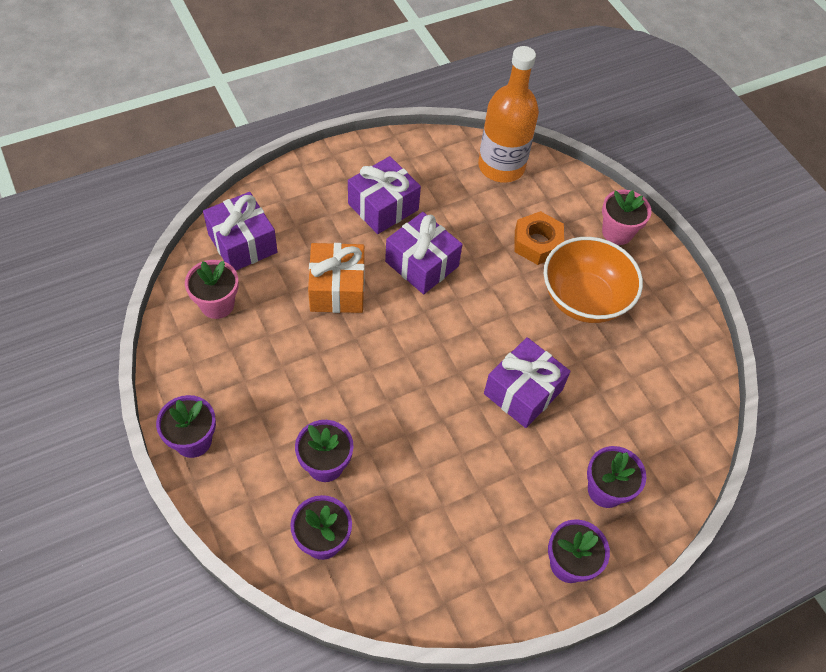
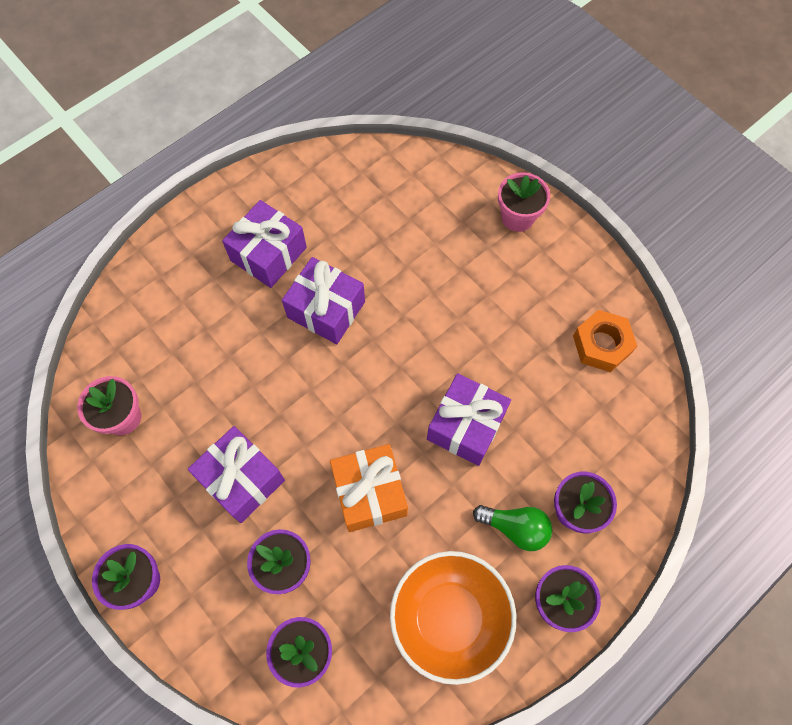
camera: 10 degrees left, 10 degrees up
purple gift [203,192,277,270] -> purple gift moved to [188,426,285,523]
orange gift [308,243,365,313] -> orange gift moved to [330,444,408,532]
orange bottle [478,46,539,183] -> none
orange nut [514,211,564,265] -> orange nut moved to [573,310,637,372]
orange bowl [544,237,643,323] -> orange bowl moved to [390,551,516,685]
none -> green light bulb [473,505,552,551]

